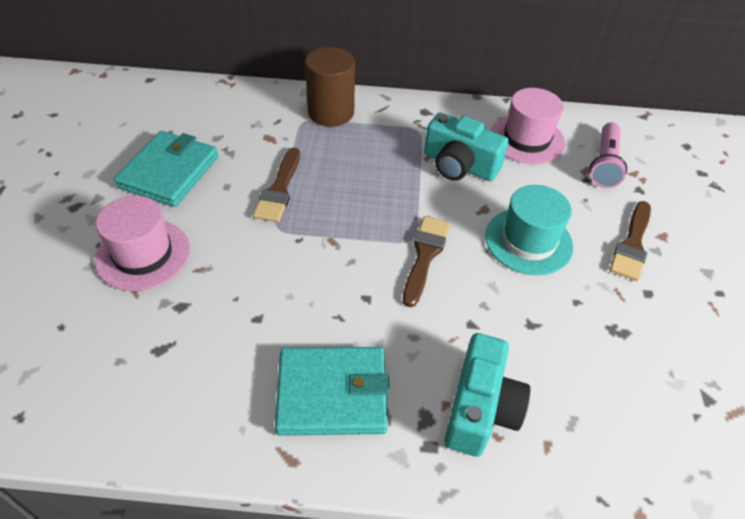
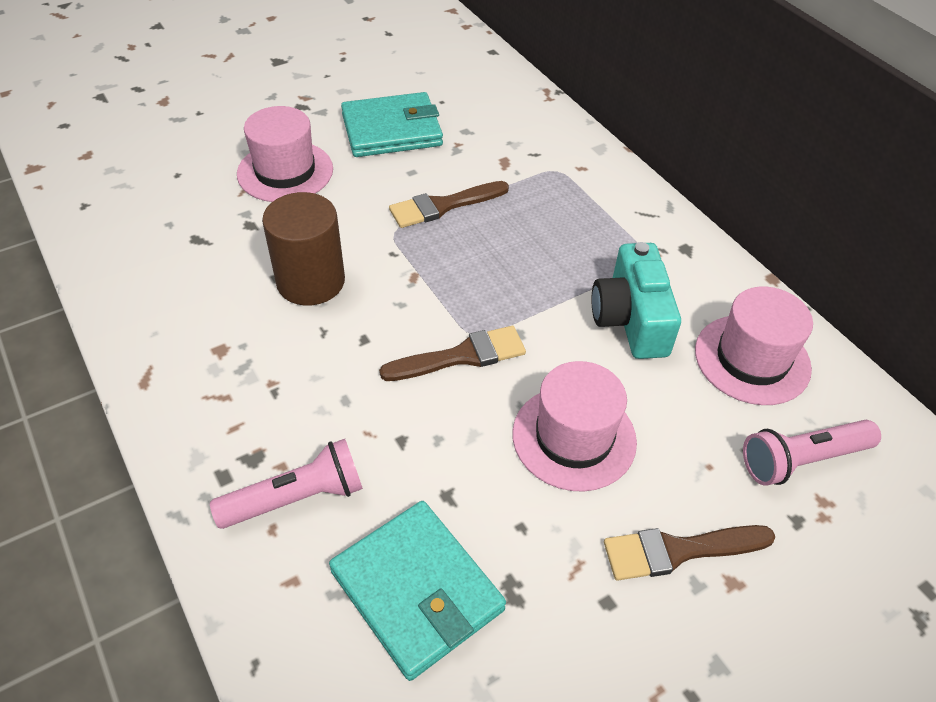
camera: 55 degrees right, 0 degrees up
turquoise wallet [275,347,390,436] -> turquoise wallet moved to [329,501,506,681]
brown cylinder [305,47,355,127] -> brown cylinder moved to [262,192,345,306]
turquoise camera [444,333,530,457] -> pink flashlight [210,439,363,529]
turquoise hat [485,185,573,275] -> pink hat [513,361,637,491]

